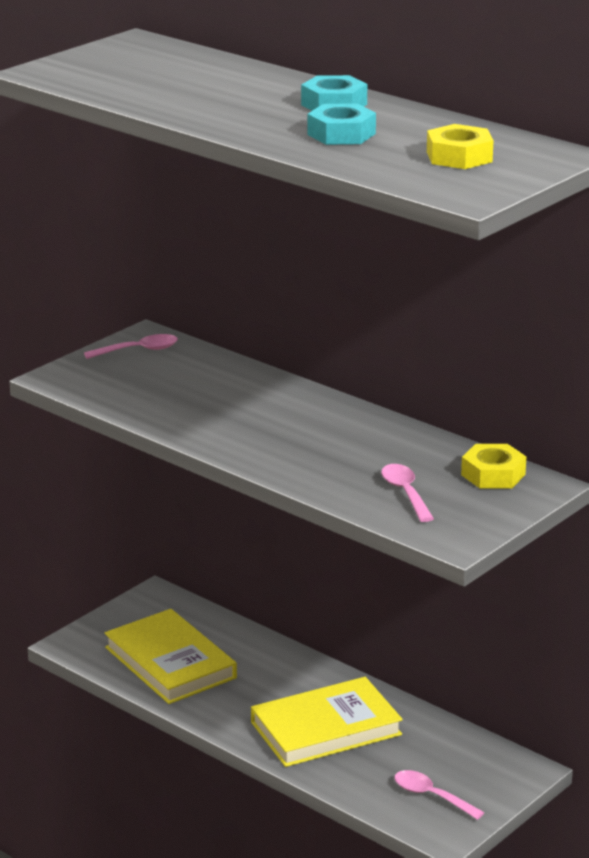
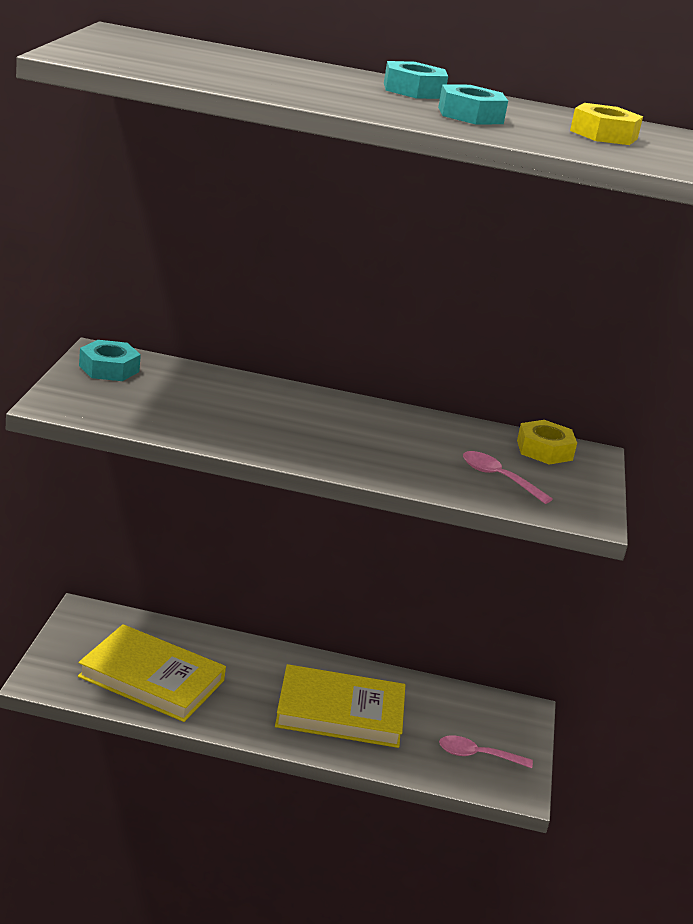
camera: 35 degrees left, 0 degrees up
pink spoon [84,334,178,359] -> turquoise nut [79,340,141,381]
yellow book [251,677,403,767] -> yellow book turned 60 degrees clockwise [275,664,405,748]

